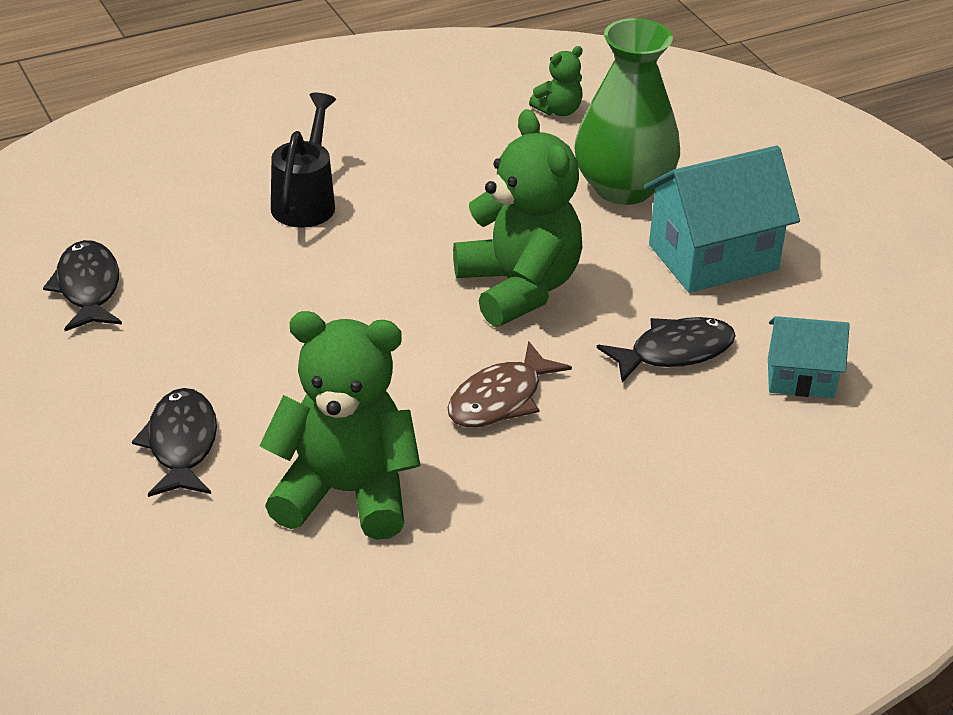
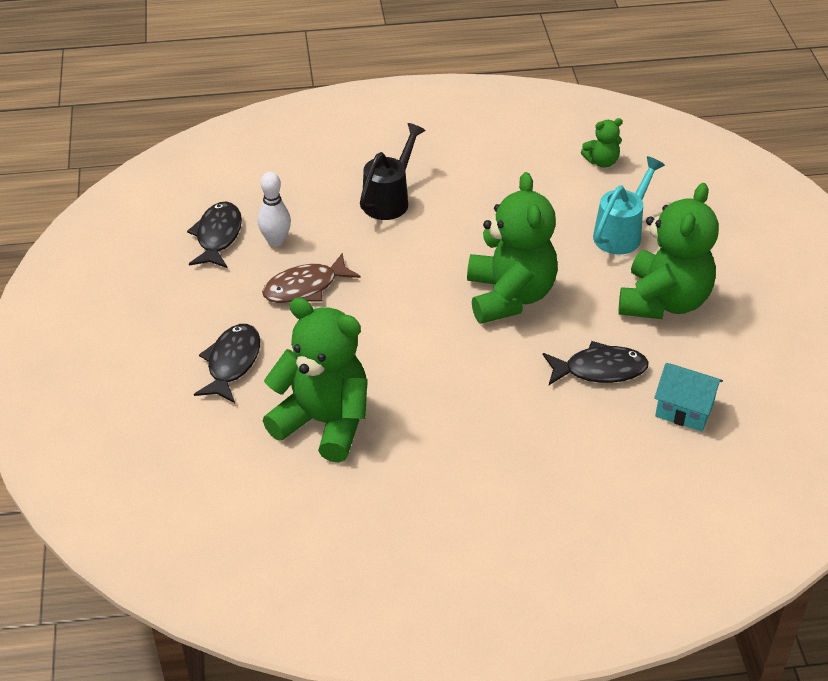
camera: 20 degrees right, 5 degrees up
brown fish [447,341,572,427] -> brown fish moved to [262,253,361,303]
green vase [574,18,680,205] -> turquoise watering can [593,156,665,255]
turquoise house [644,146,800,293] -> green teddy bear [618,183,719,319]
none -> white bowling pin [258,172,291,247]

